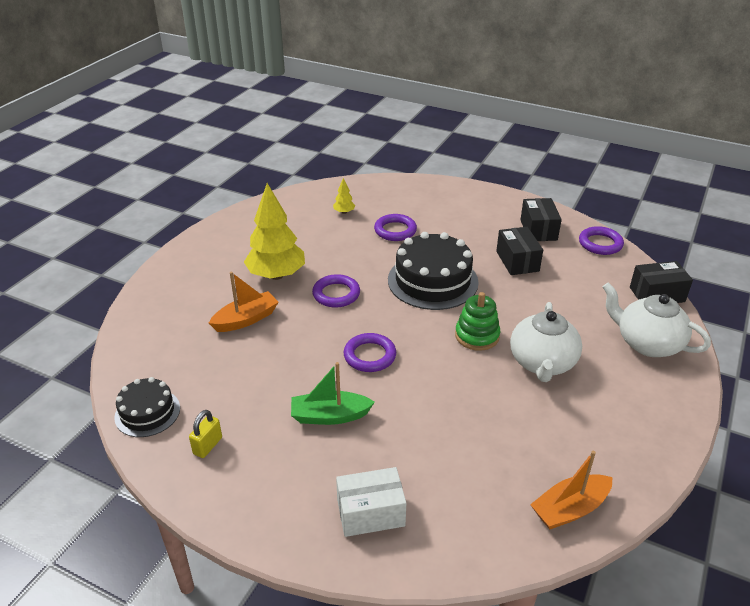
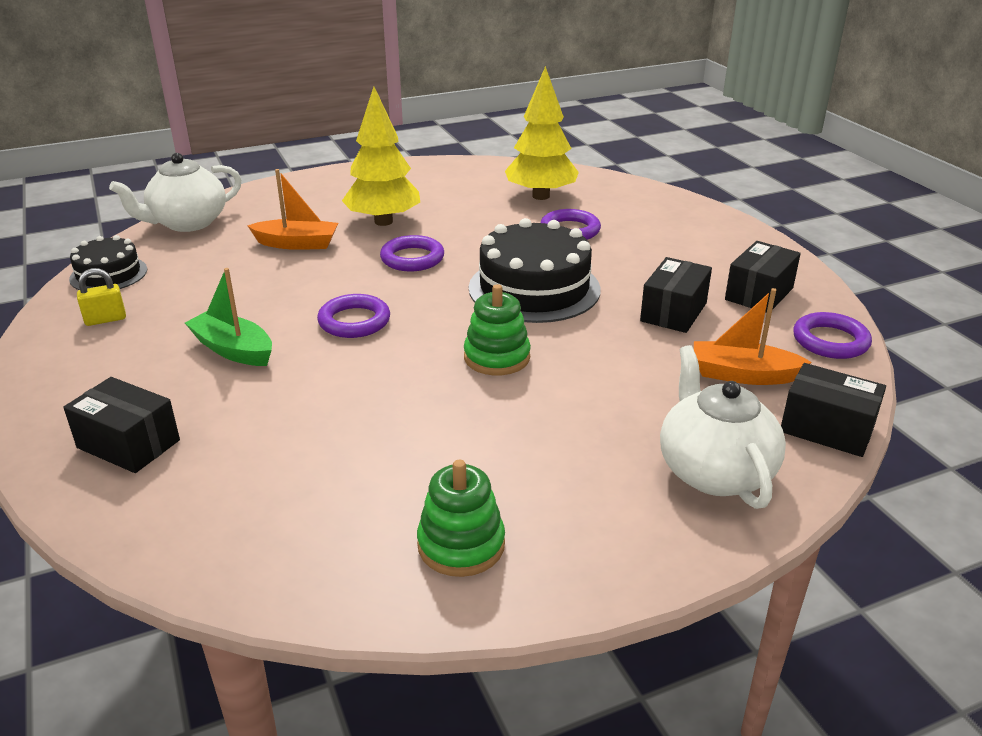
camera: 40 degrees right, 5 degrees down
yellow tree [333,178,356,214] -> yellow tree [505,66,579,200], size x2.39
white box [336,467,406,537] -> black box [63,377,180,473]
white teapot [510,302,582,382] -> white teapot moved to [109,153,242,232]
orange boat [530,451,613,529] -> orange boat moved to [694,288,812,385]
none -> green stacking toy [417,460,505,577]

